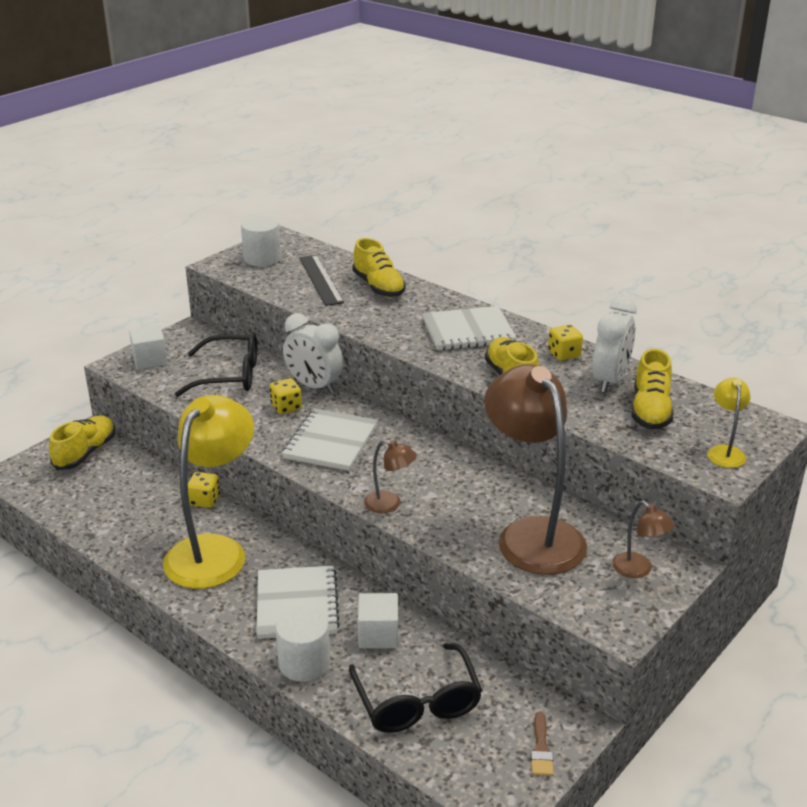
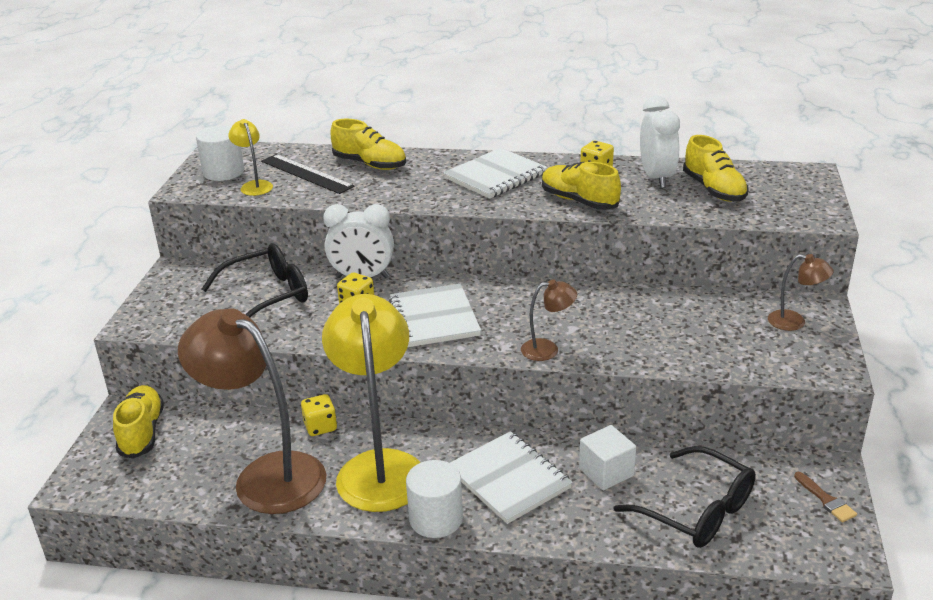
camera: 30 degrees left, 0 degrees up
white cube [129,325,167,369] -> none
white cylinder [275,607,330,682] -> white cylinder moved to [406,460,463,538]
brown lamp [484,364,587,575] -> brown lamp moved to [178,308,326,514]
yellow lamp [707,378,751,468] -> yellow lamp moved to [228,119,273,196]

